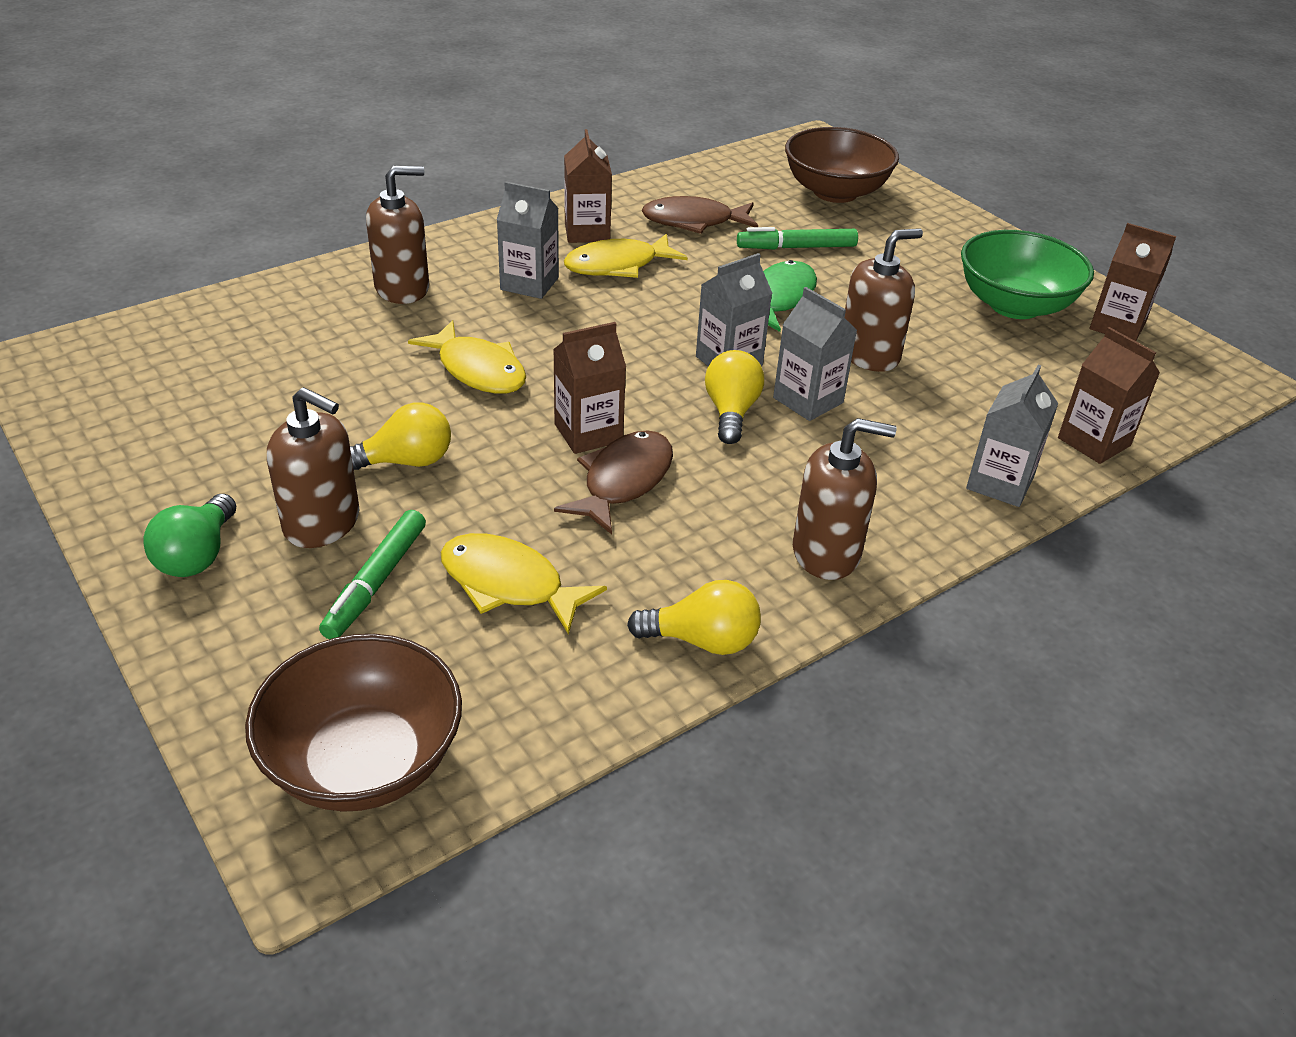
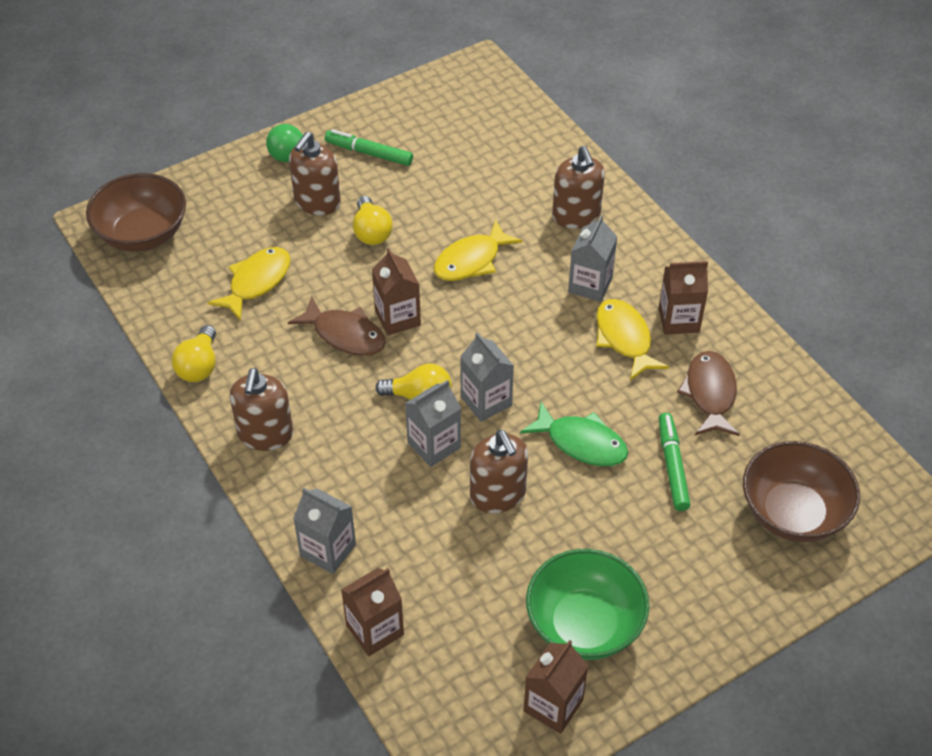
camera: 95 degrees right, 10 degrees up
green marker [319,510,426,639] -> green marker moved to [325,129,413,166]

